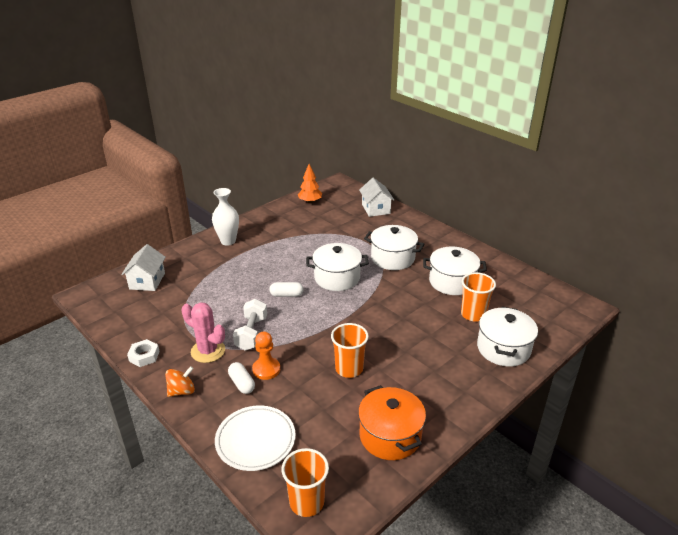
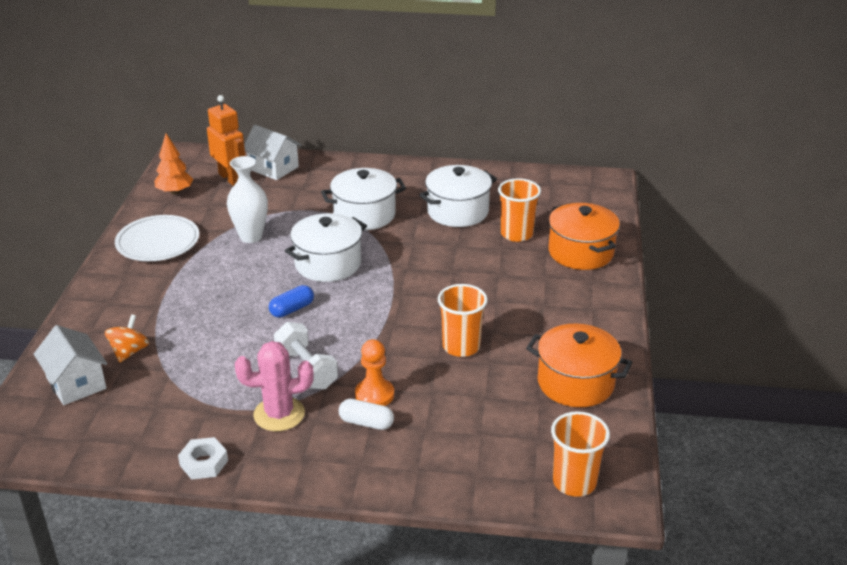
camera: 40 degrees left, 0 degrees up
orange spinning top [165,366,195,397] -> orange spinning top moved to [105,314,149,362]
white vase [212,188,239,246] -> white vase moved to [227,156,268,243]
white plate [215,406,296,471] -> white plate moved to [115,215,199,261]
white capsule [269,282,303,297] -> blue capsule [269,285,314,318]
white pot [477,307,538,366] -> orange pot [548,203,620,270]
none -> orange robot [207,95,245,186]

